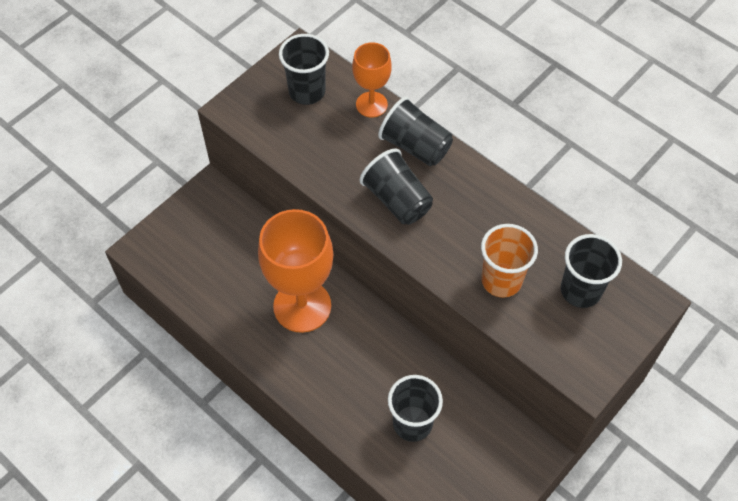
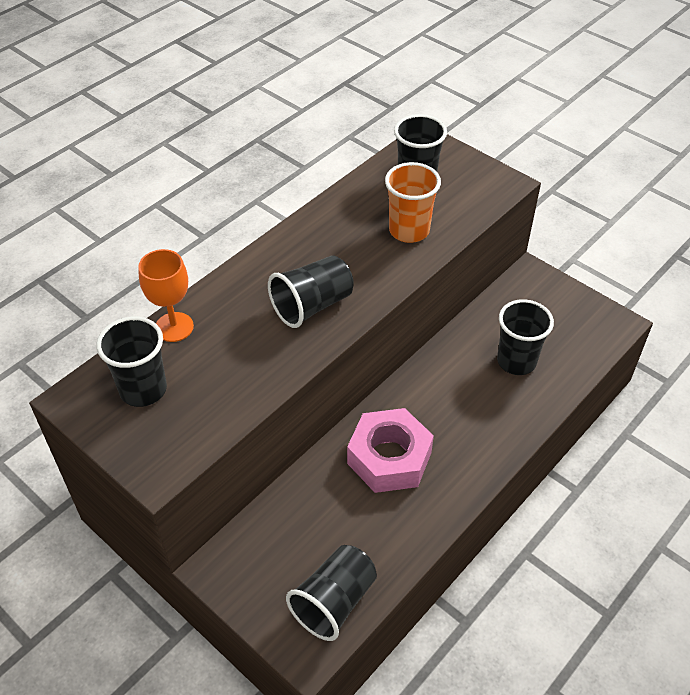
camera: 90 degrees left, 10 degrees down
orange goblet [258,209,333,333] -> pink nut [347,408,434,493]
black cup [378,97,453,166] -> black cup moved to [286,545,377,641]

